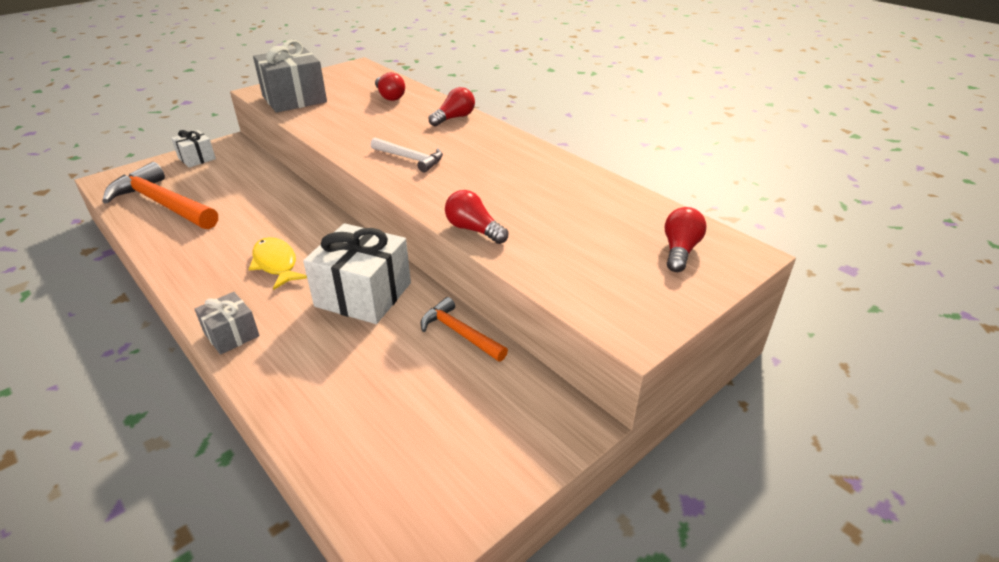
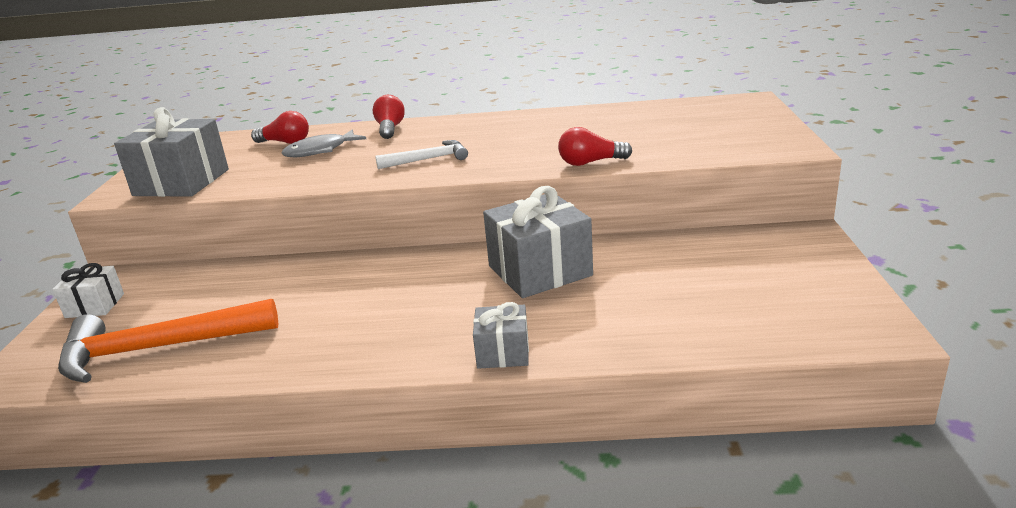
camera: 45 degrees left, 10 degrees down
yellow fish [249,237,307,290] -> none
white gift [303,223,411,324] -> grey gift [483,186,593,298]
orange hammer [421,297,508,361] -> none
red light bulb [665,207,707,272] -> none
none -> grey fish [282,130,366,157]

